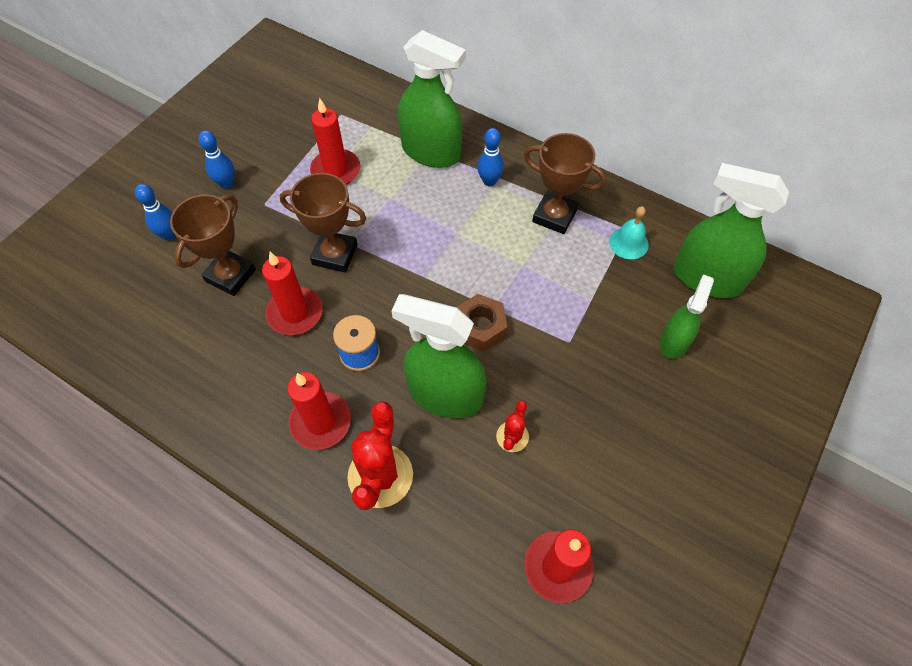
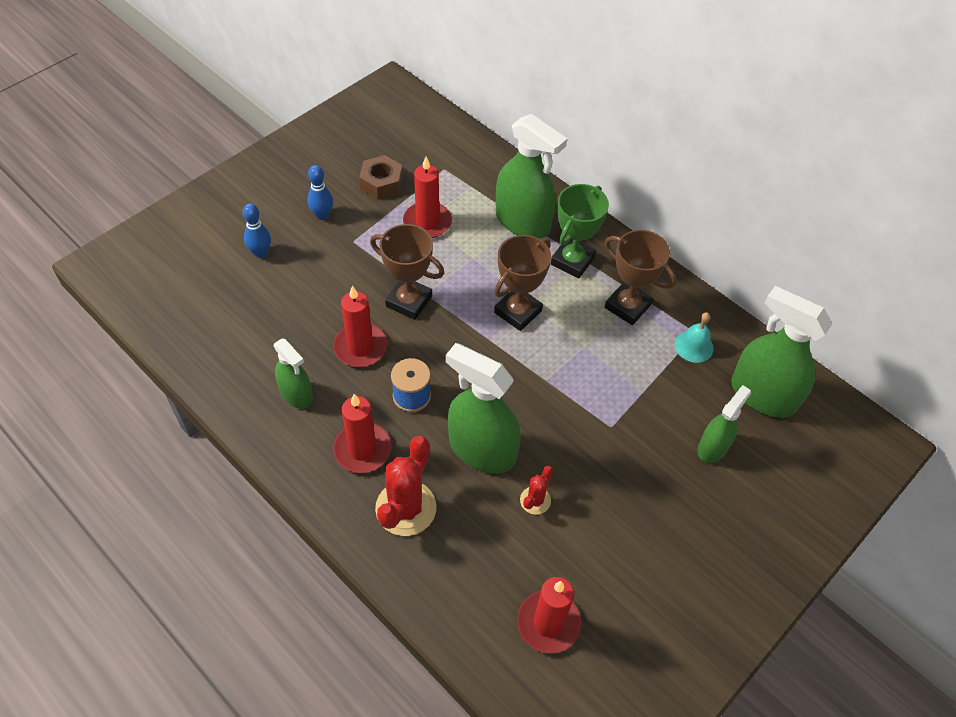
camera: 10 degrees right, 5 degrees down
brown trophy [170,194,256,296] -> brown trophy moved to [494,235,551,331]
brown nut [457,294,507,351] -> brown nut moved to [359,155,403,200]
blue bowling pin [477,128,504,186] -> green trophy [551,184,609,278]
none -> green spray bottle [274,339,313,409]

